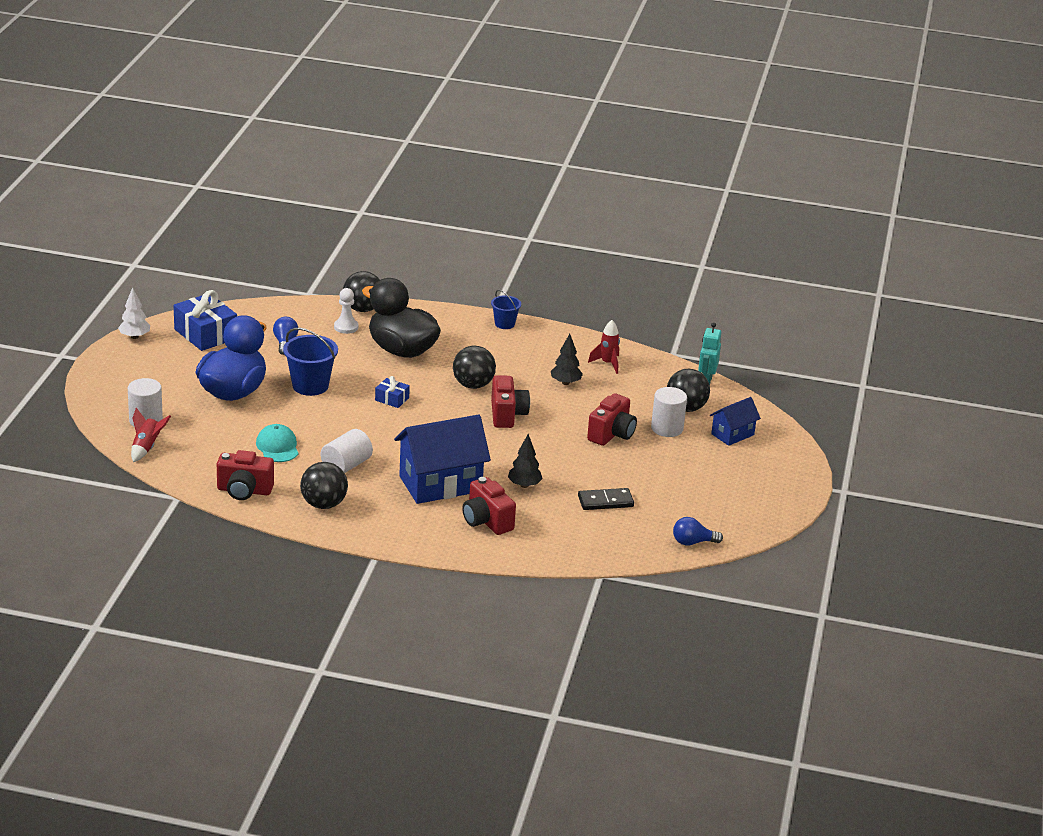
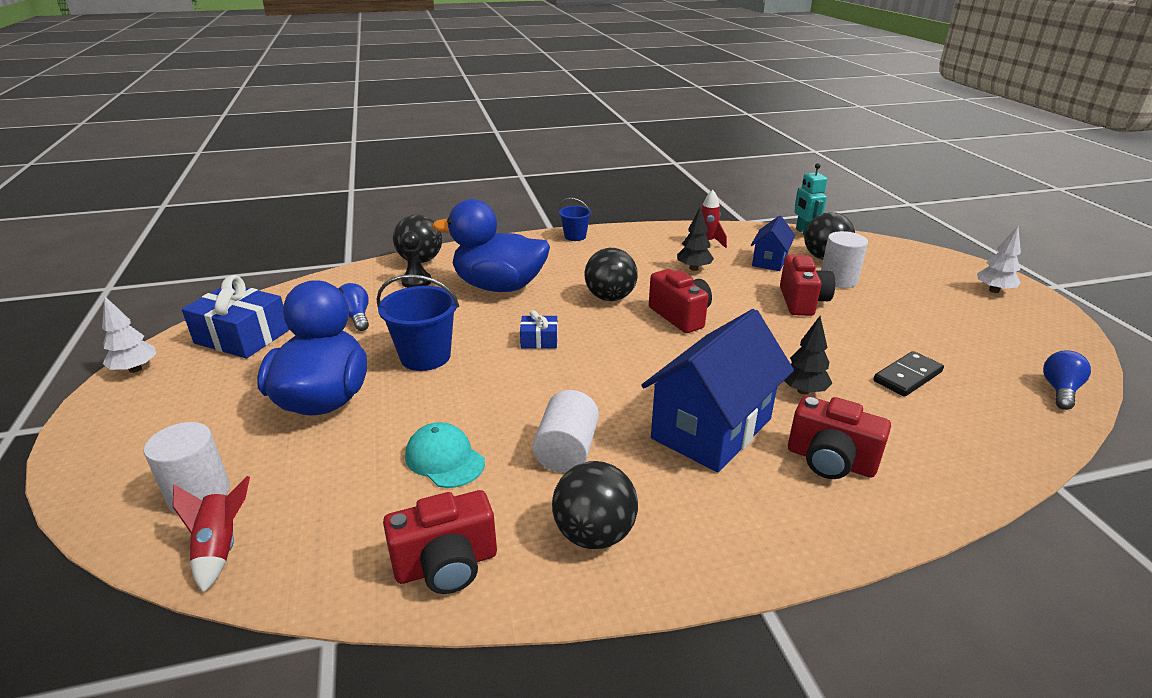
camera: 25 degrees left, 0 degrees up
white pawn [334,288,358,334] -> black pawn [401,231,431,288]
black duck [362,278,441,358] -> blue duck [432,199,550,292]
blue light bulb [673,517,723,546] -> blue light bulb turned 150 degrees clockwise [1043,350,1091,410]
blue house [710,397,761,446] -> blue house moved to [751,216,796,271]
none -> white tree [977,226,1021,293]

